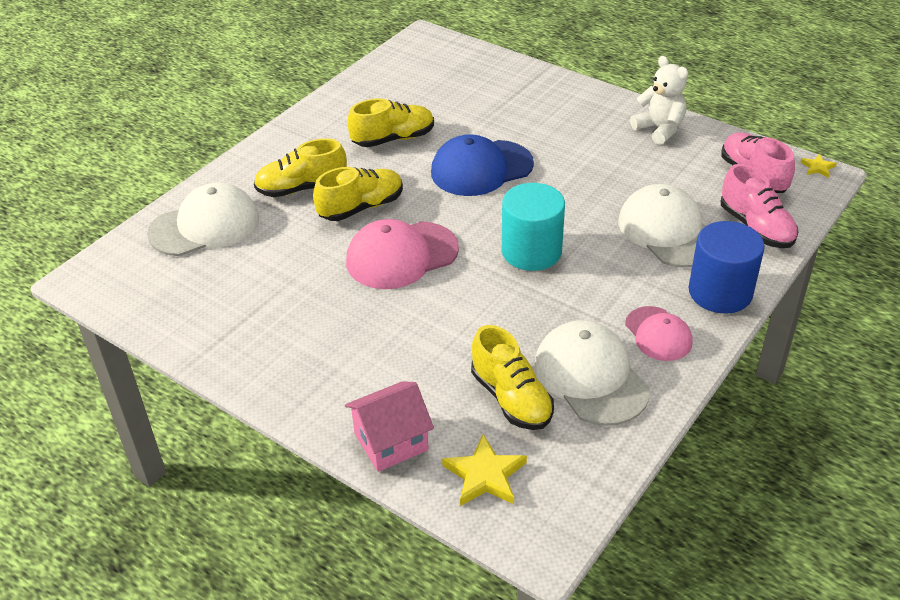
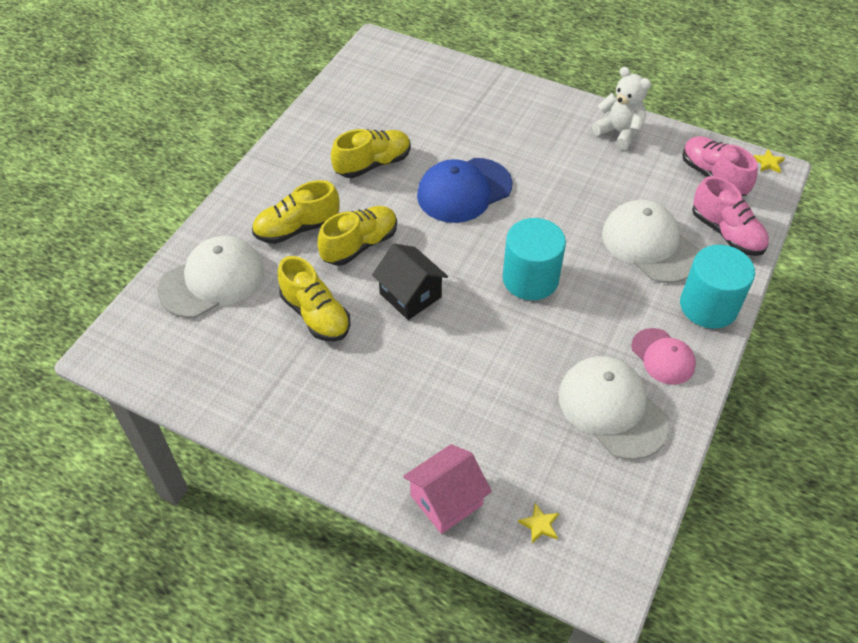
camera: 10 degrees left, 10 degrees up
pink cap [346,219,459,289] -> black house [372,243,448,320]
yellow star [442,434,527,506] -> yellow star [518,503,559,543], size x0.54
yellow shoe [471,325,554,430] -> yellow shoe moved to [278,256,351,342]
blue cylinder [689,221,765,314] -> turquoise cylinder [680,245,755,329]

